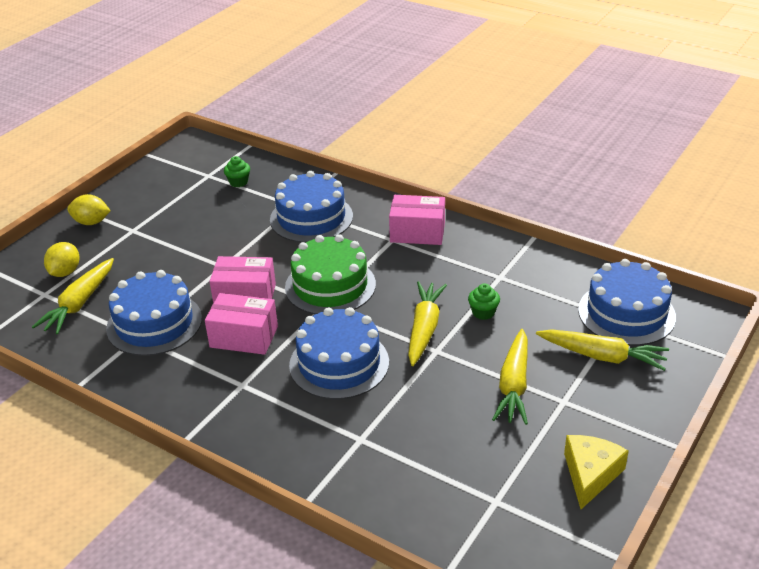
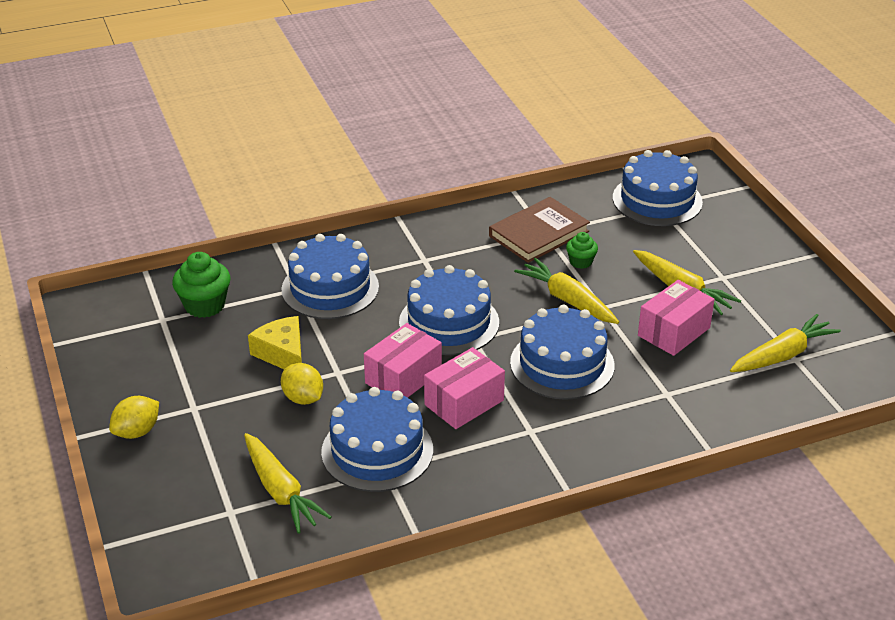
camera: 55 degrees left, 0 degrees up
yellow lemon [44,242,79,277] -> yellow lemon moved to [281,363,323,405]
green cupcake [224,156,250,187] -> green cupcake [172,252,230,318], size x1.72
green cake [285,234,376,314] -> blue cake [399,265,499,355]
pink box [389,195,445,245] -> pink box moved to [638,280,715,356]
yellow carrot [536,329,669,371] -> yellow carrot moved to [730,314,841,372]
yellow cheese [564,435,629,509] -> yellow cheese moved to [248,316,302,369]
none -> brown book [489,197,590,263]

